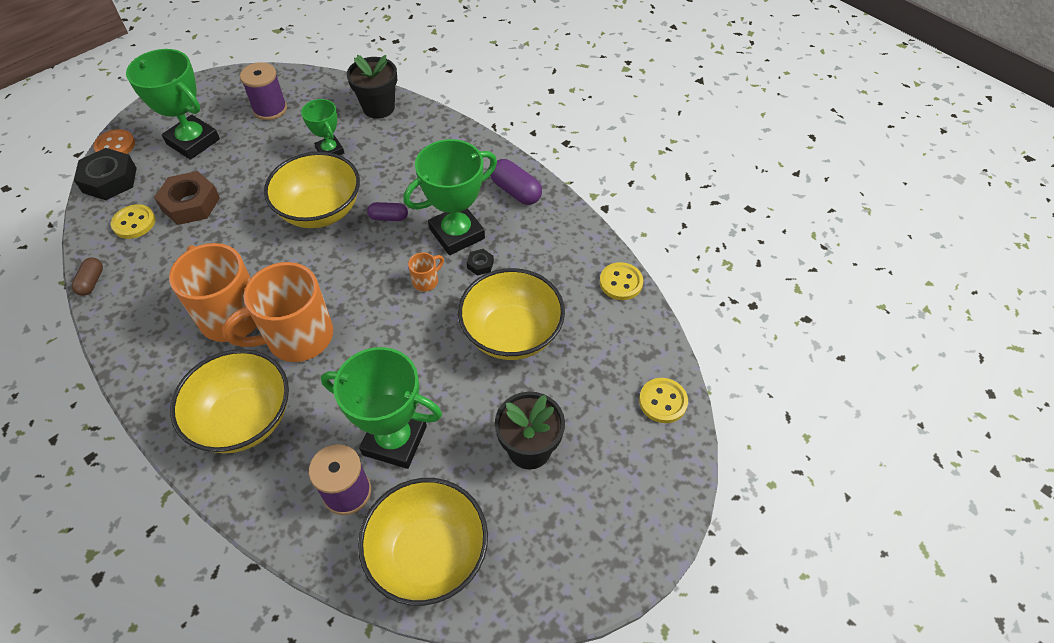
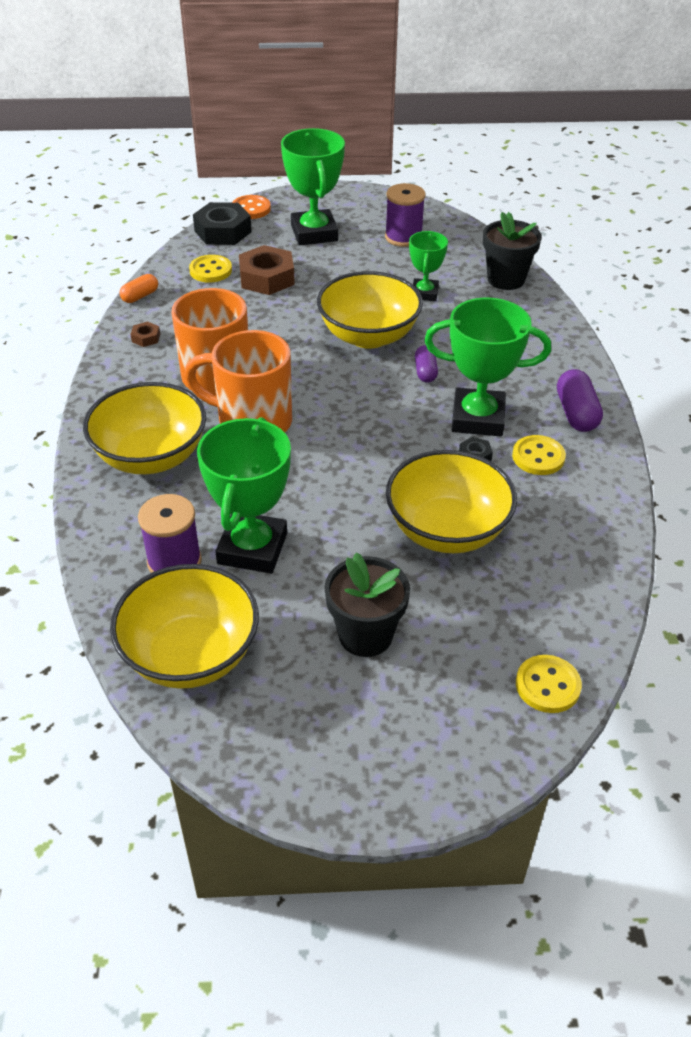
camera: 40 degrees right, 10 degrees down
brown capsule [72,258,103,296] -> orange capsule [119,274,158,303]
green trophy [321,347,442,469] -> green trophy turned 45 degrees clockwise [197,417,291,573]
purple capsule [367,202,408,221] -> purple capsule turned 45 degrees clockwise [415,345,438,383]
orange mug [408,252,444,291] -> none
yellow button [600,262,643,300] -> yellow button moved to [512,435,566,475]
none -> brown nut [131,322,160,347]

